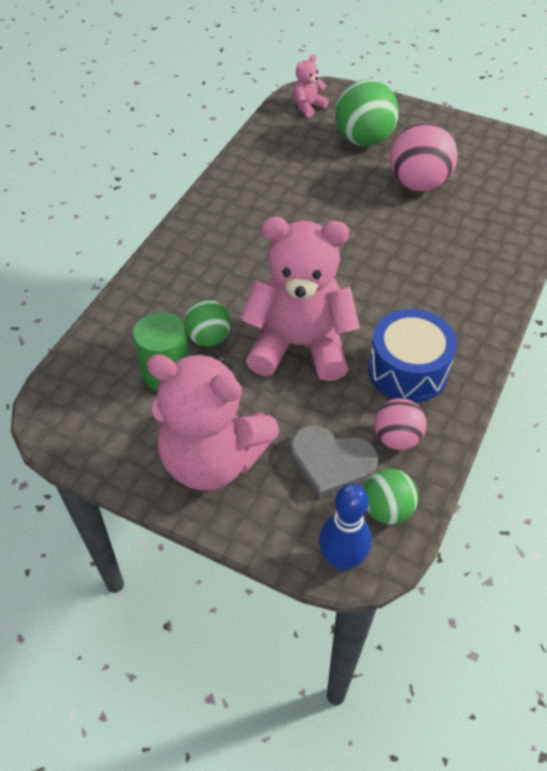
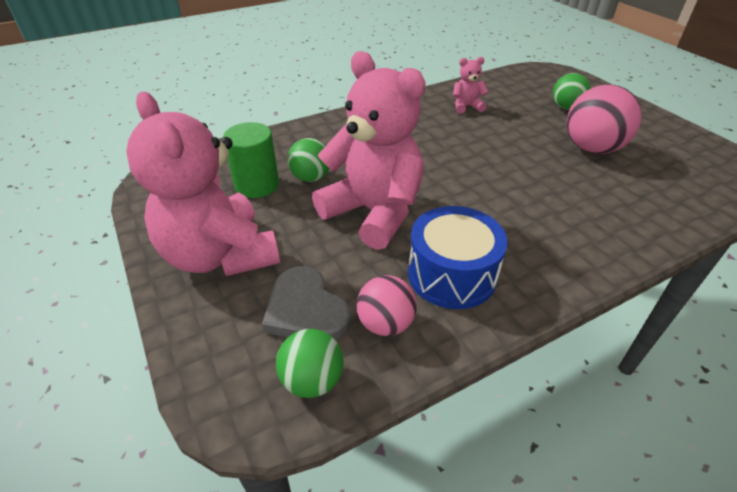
camera: 35 degrees right, 10 degrees down
pink teddy bear [293,55,329,117] -> pink teddy bear moved to [453,57,488,114]
blue bowling pin [319,483,372,571] -> none
green ball [335,79,399,146] -> green ball [553,73,590,110], size x0.60

